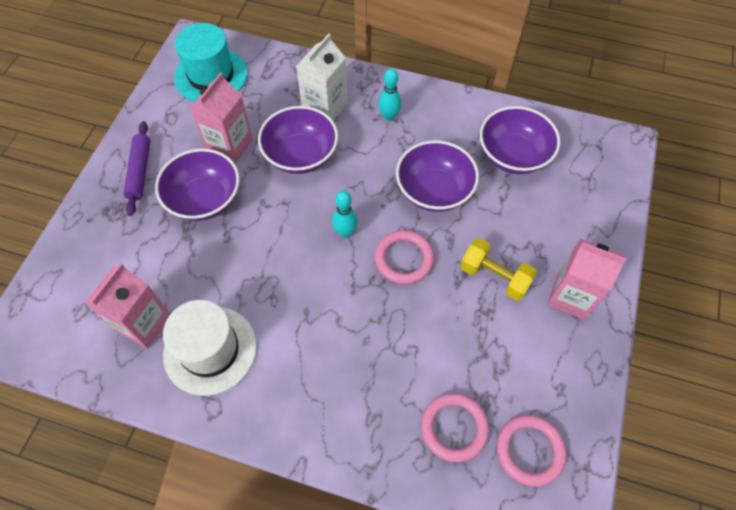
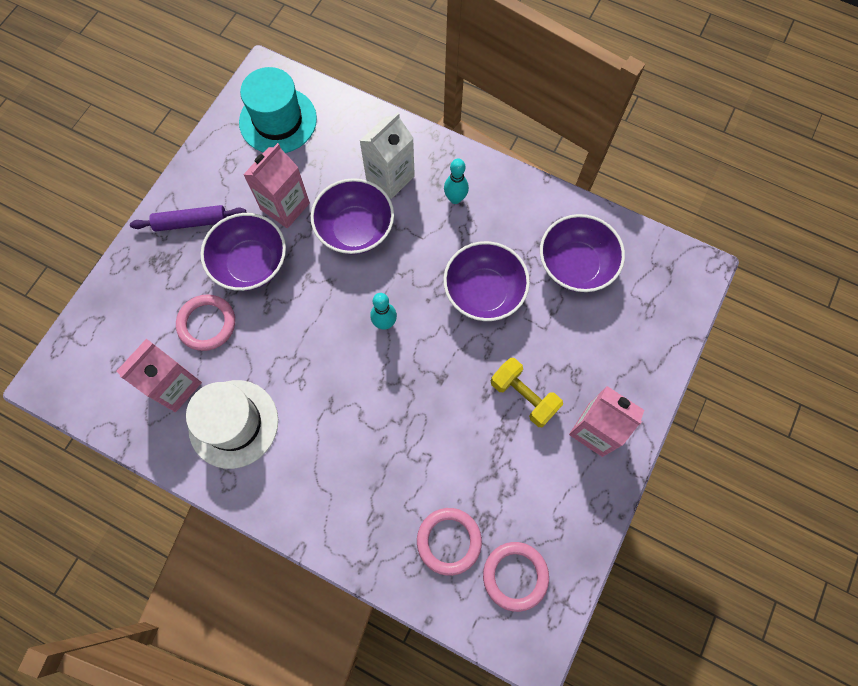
camera: 10 degrees right, 10 degrees up
purple rolling pin [123,121,150,216] -> purple rolling pin turned 75 degrees clockwise [130,205,246,231]
pink ring [375,230,434,284] -> pink ring moved to [176,294,235,351]

